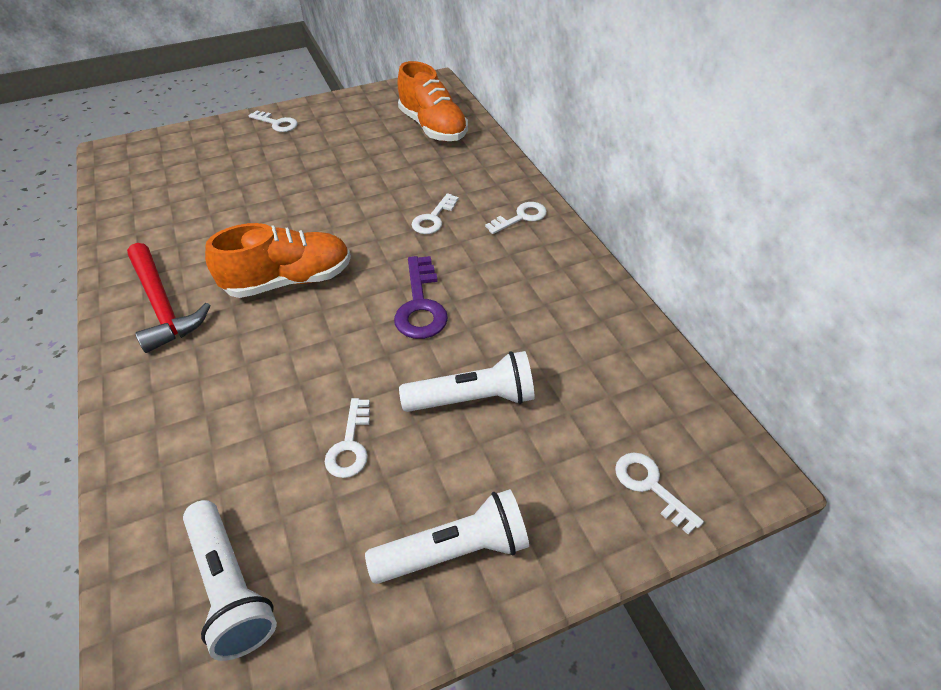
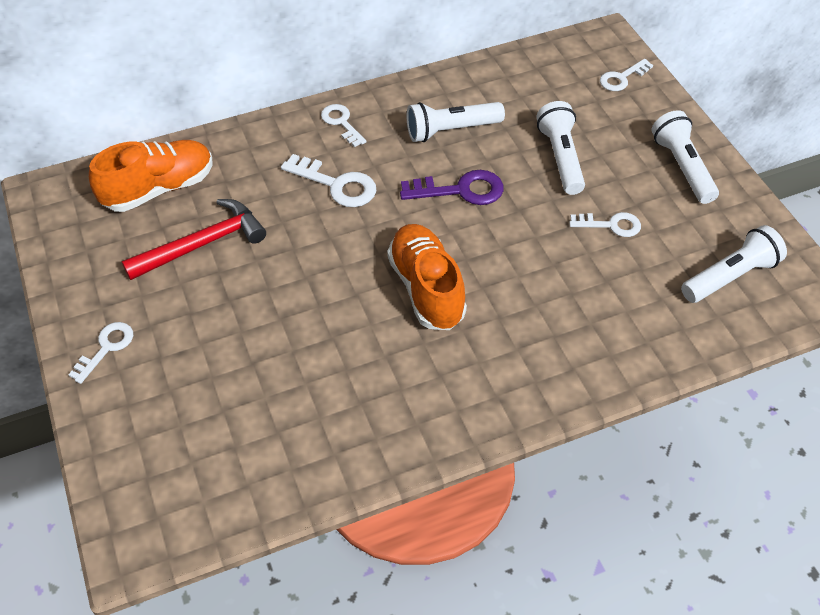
camera: 90 degrees left, 5 degrees up
red hammer [127,243,211,353] -> red hammer moved to [122,199,266,280]
white key [412,193,459,234] -> white key [281,154,376,207], size x1.50
none -> white flashlight [407,102,505,142]

